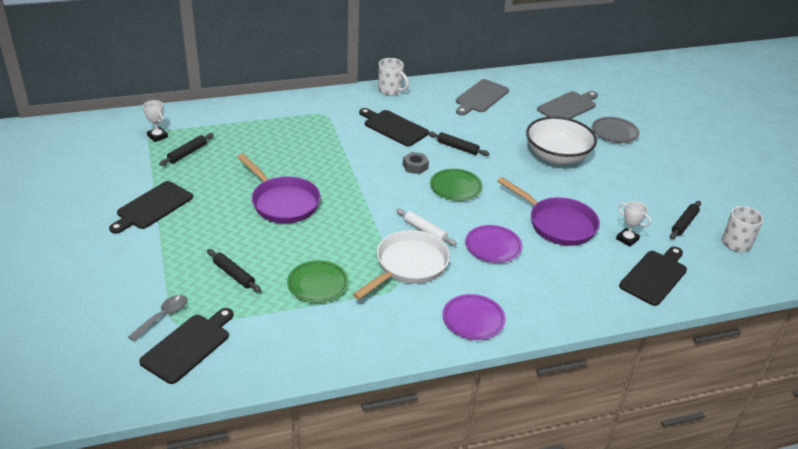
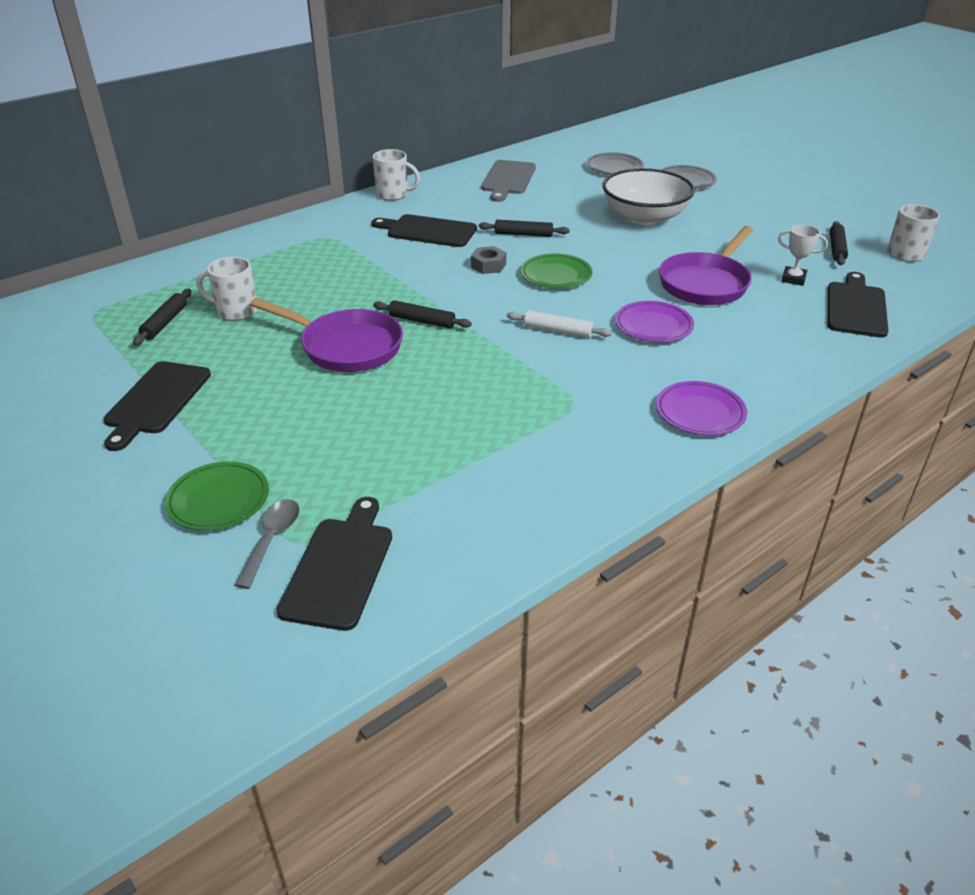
camera: 20 degrees left, 0 degrees up
white trophy [143,100,168,142] -> none
black rolling pin [207,249,261,293] -> black rolling pin moved to [373,300,472,328]
green plate [287,260,349,303] -> green plate moved to [165,461,269,531]
white pan [353,230,450,300] -> none
purple pan [497,177,600,246] -> purple pan turned 105 degrees clockwise [659,226,753,305]
grey cutting board [537,91,598,119] -> grey plate [586,152,644,175]
none -> white mug [196,257,258,321]

